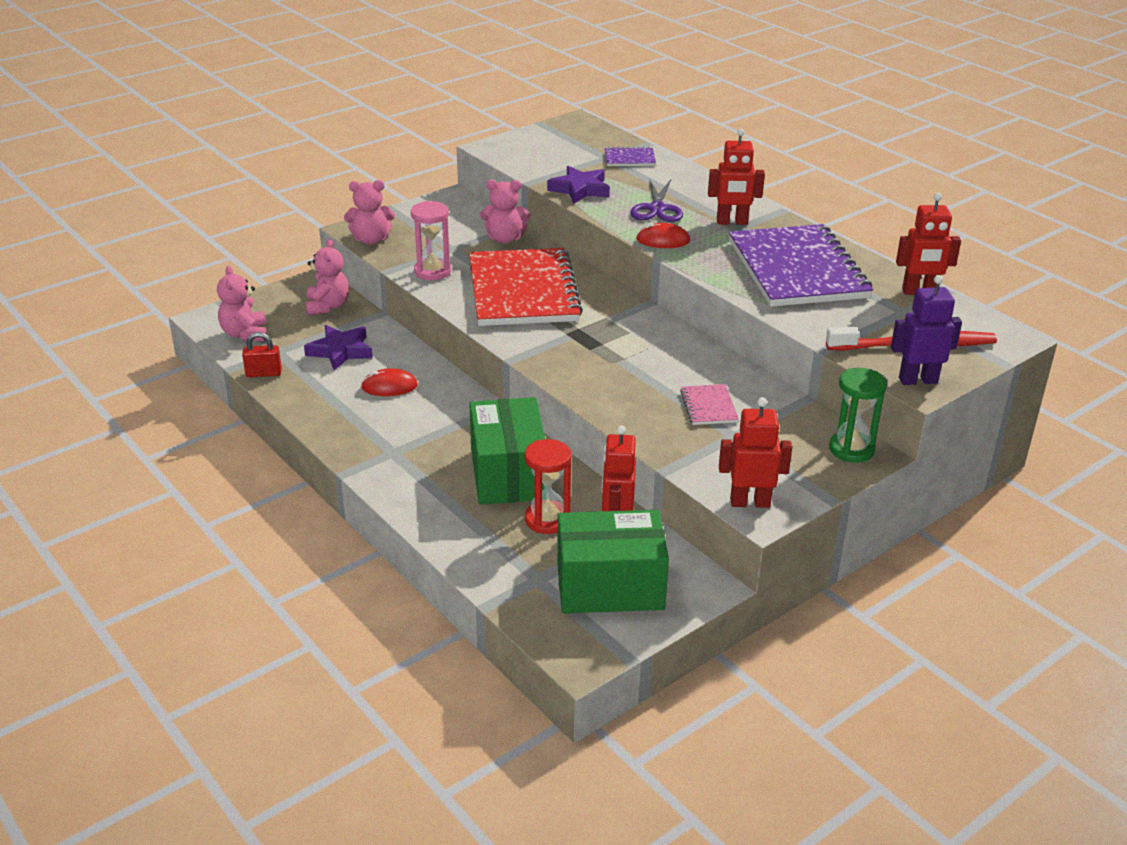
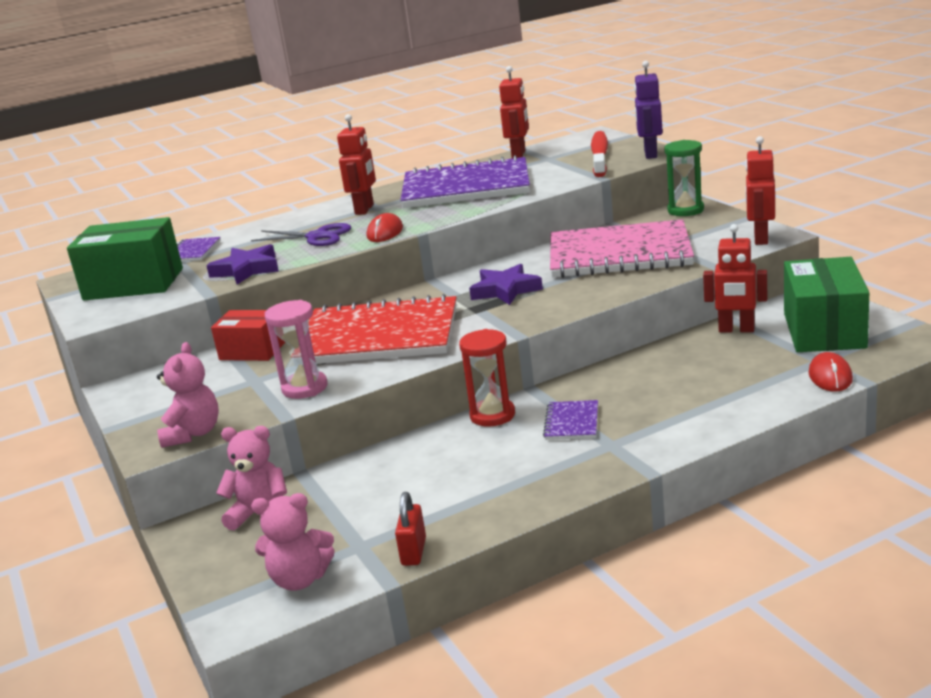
camera: 75 degrees left, 10 degrees down
purple star [304,325,373,371] -> purple star moved to [469,264,543,305]
red mouse [361,368,418,396] -> red mouse moved to [808,352,853,391]
green box [469,397,545,505] -> green box moved to [67,217,183,300]
pink teddy bear [480,179,530,244] -> red box [211,310,285,361]
red hourglass [525,439,572,534] -> red hourglass moved to [459,329,515,427]
pink notebook [680,384,739,425] -> pink notebook [550,219,694,278], size x2.45
none -> purple notebook [543,400,598,440]

